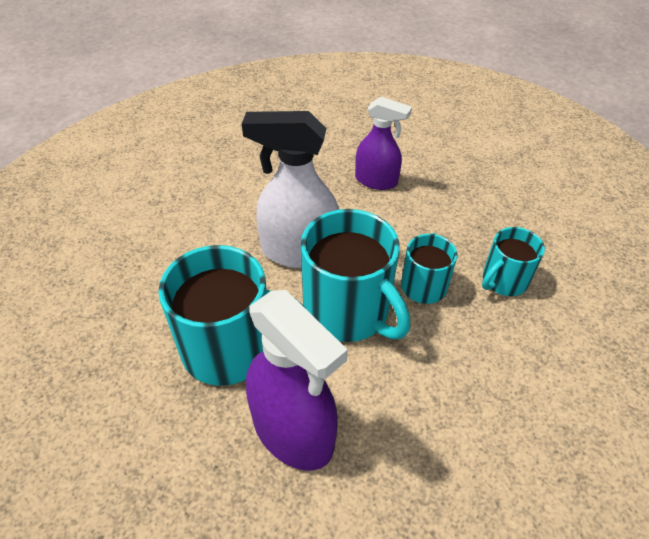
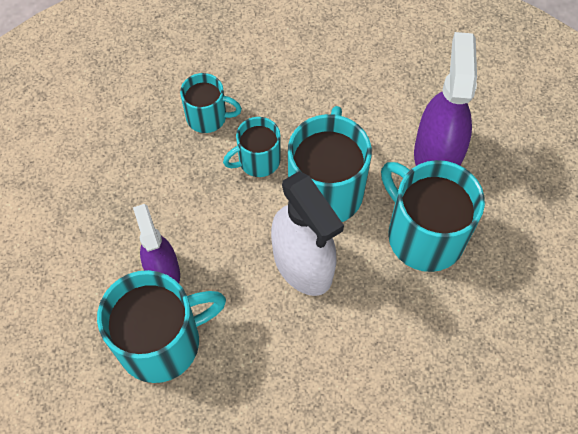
camera: 130 degrees left, 15 degrees up
none -> turquoise mug [97,270,226,383]

